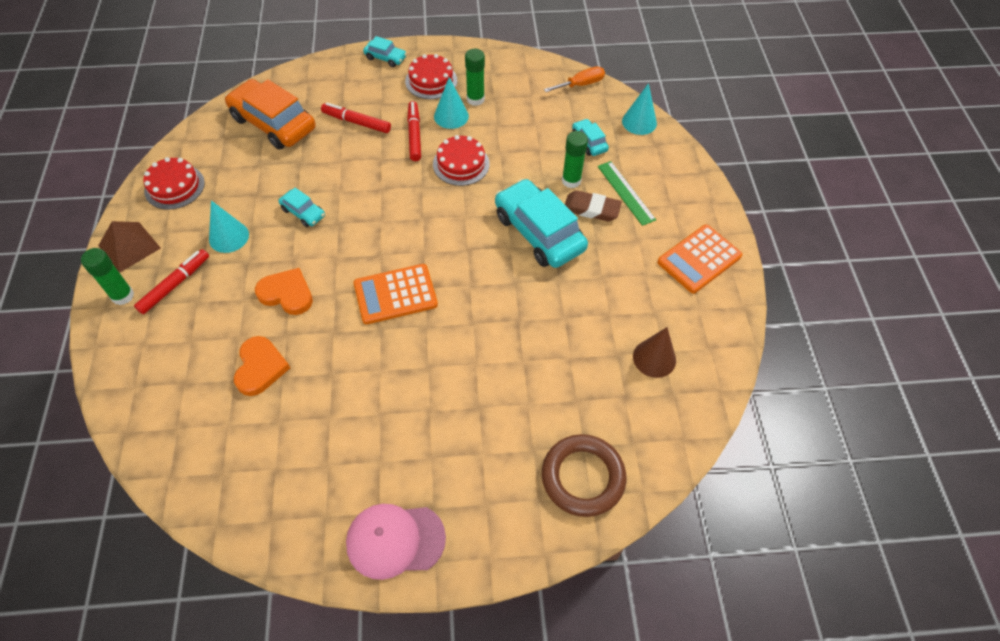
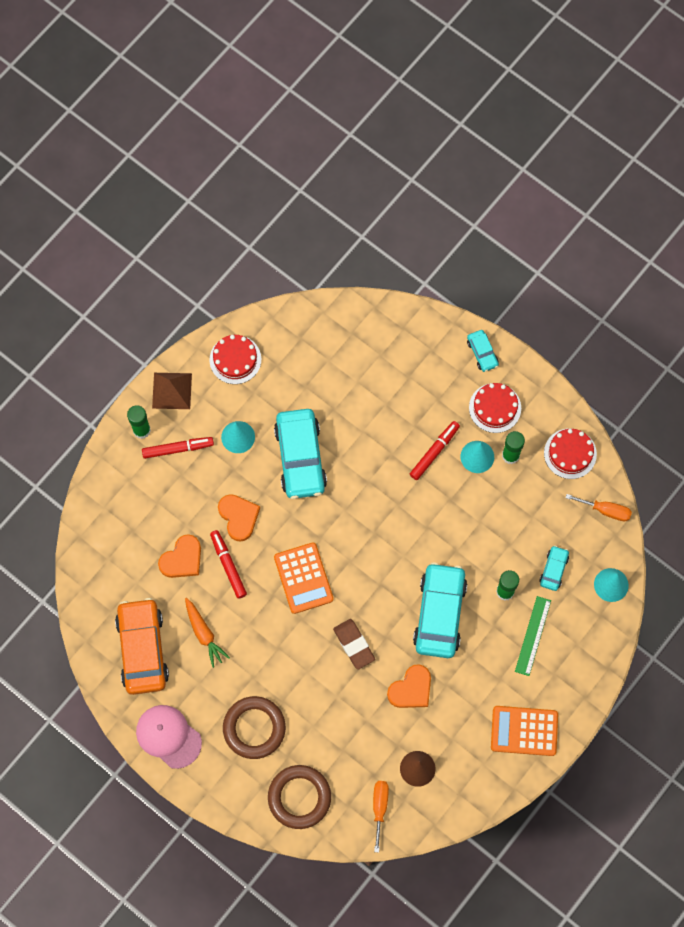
camera: 45 degrees right, 15 degrees up
orange car [225,79,316,150] -> orange car moved to [115,598,169,695]
turquoise car [278,188,325,227] -> turquoise car [274,409,327,499], size x2.10
red marker [321,103,391,133] -> red marker moved to [210,530,247,599]
orange calculator [354,264,438,324] -> orange calculator turned 135 degrees counterclockwise [274,542,334,614]
red cake [433,135,489,186] -> red cake moved to [544,428,597,479]
brown eraser [565,190,622,221] -> brown eraser moved to [333,619,375,669]
none -> orange carrot [185,598,230,668]
none -> brown ring [223,696,286,759]
none -> orange screwdriver [373,781,389,852]
none -> orange heart [387,664,431,708]

